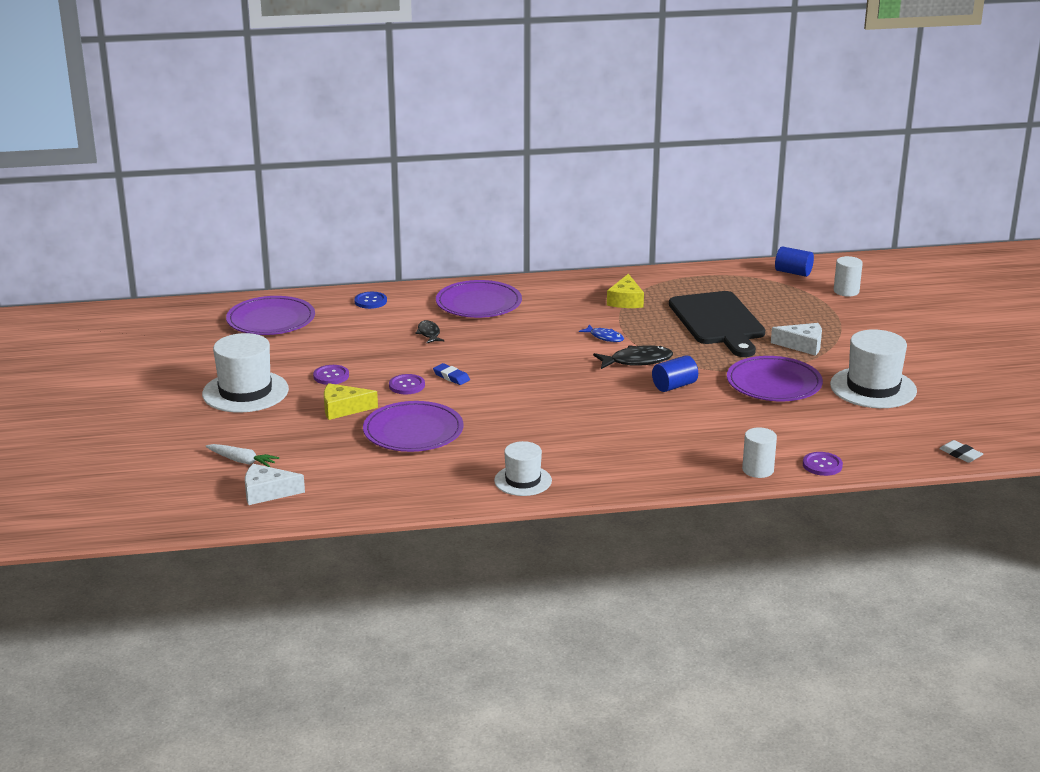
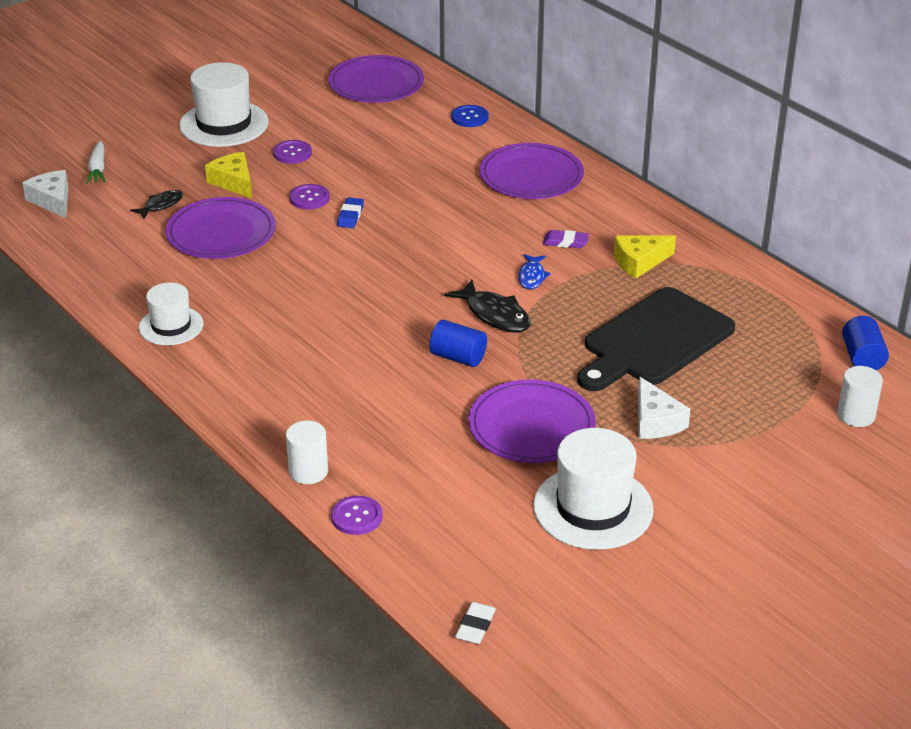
camera: 60 degrees right, 10 degrees up
black fish [415,320,444,343] -> black fish moved to [130,190,183,219]
none -> purple eraser [543,230,589,248]

